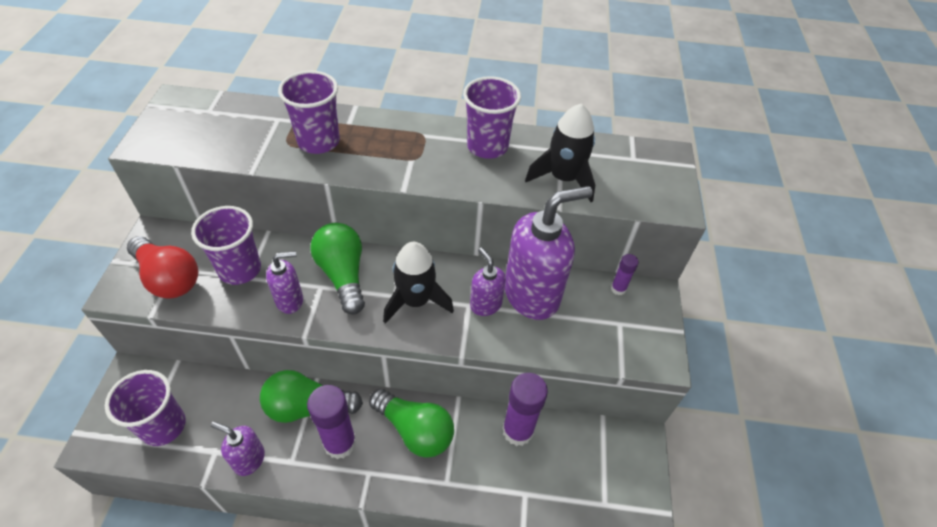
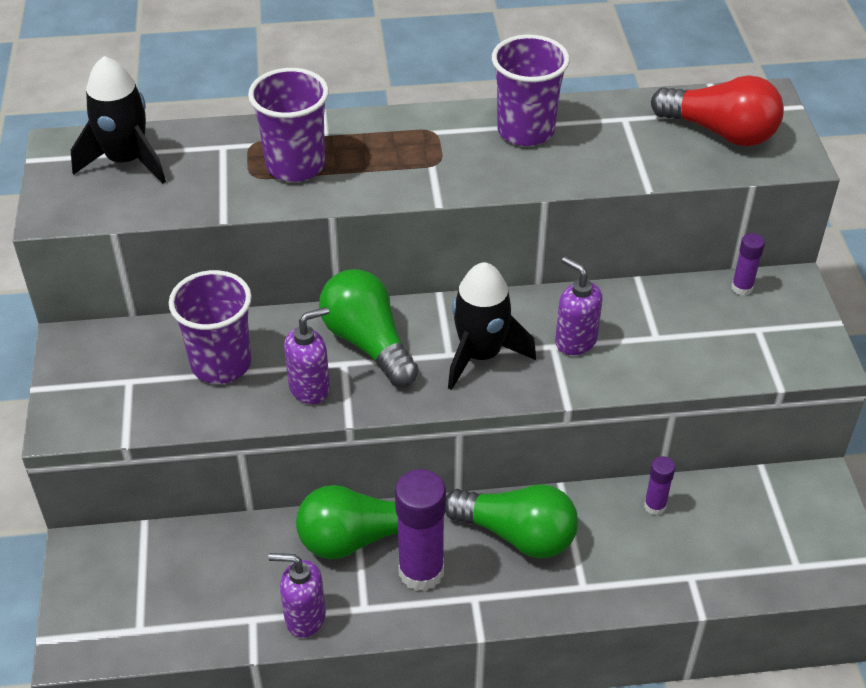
camera: 10 degrees left, 5 degrees down
purple cup [105,370,186,446] -> none
red light bulb [127,236,199,299] -> red light bulb moved to [651,76,784,146]
purple glue stick [502,373,548,446] -> purple glue stick [644,456,675,515], size x0.50
purple soap dispenser [505,186,593,320] -> none
black rocket [525,104,595,202] -> black rocket moved to [71,56,166,184]

